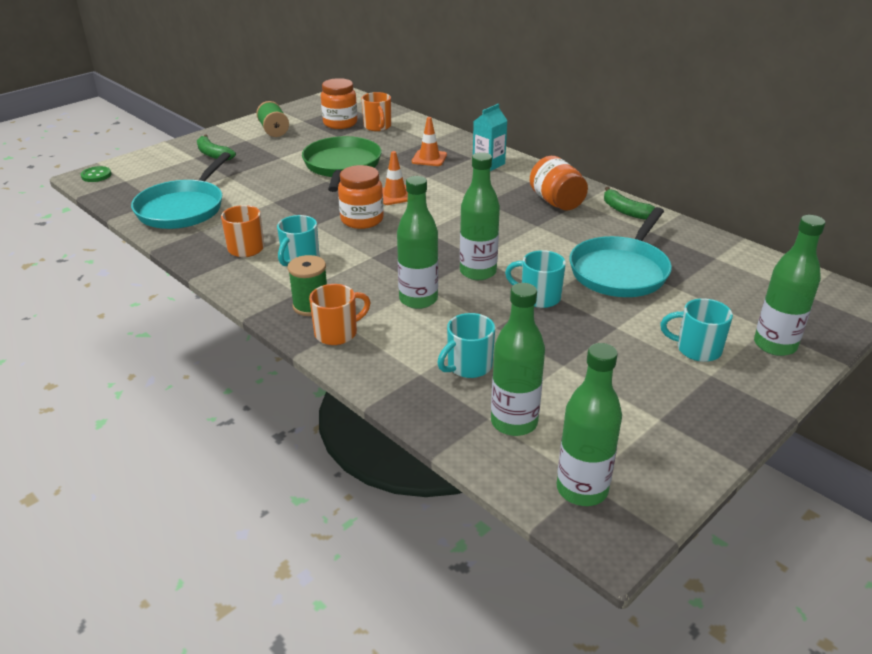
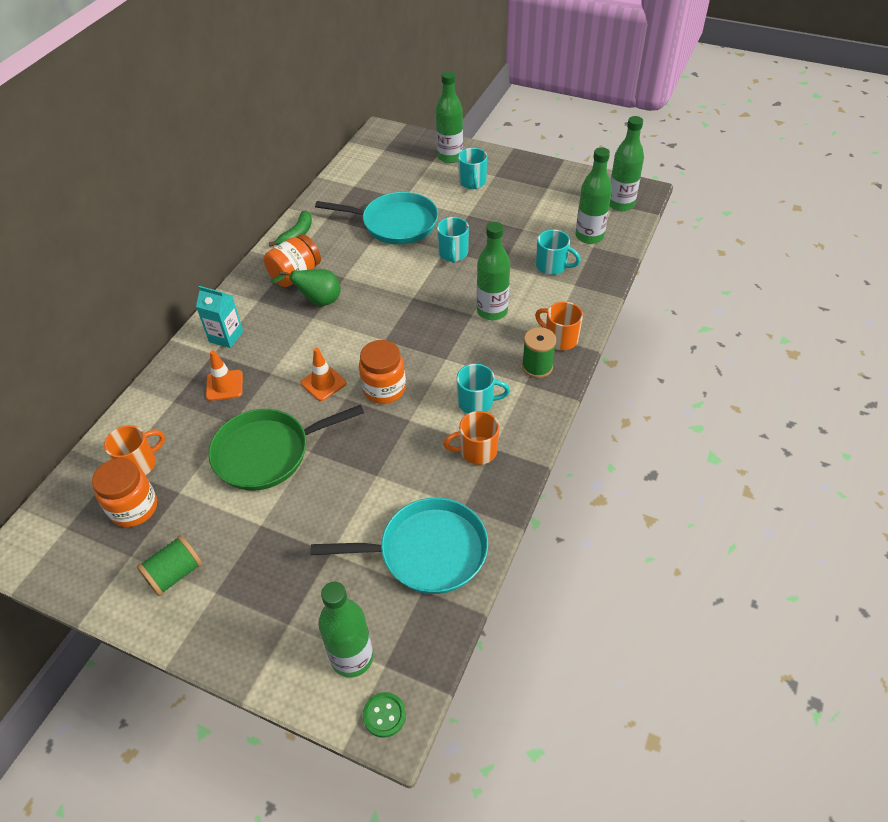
camera: 110 degrees left, 15 degrees up
green banana [197,134,236,161] -> none
green bottle [460,152,500,280] -> green bottle moved to [318,582,373,678]
none -> green pear [271,269,341,306]

